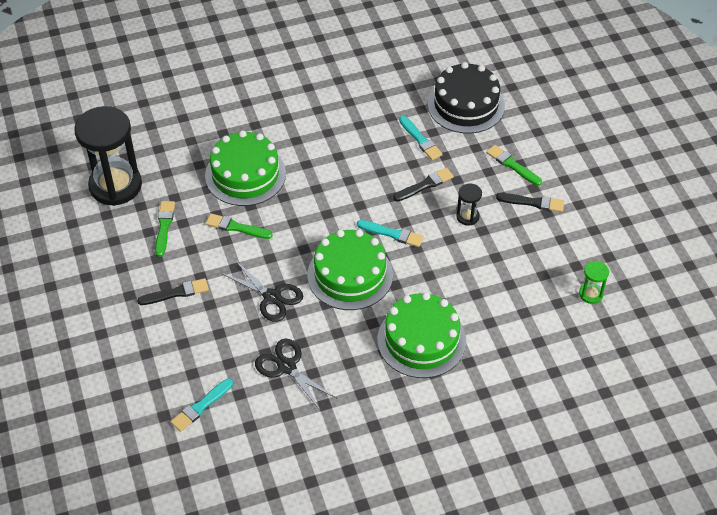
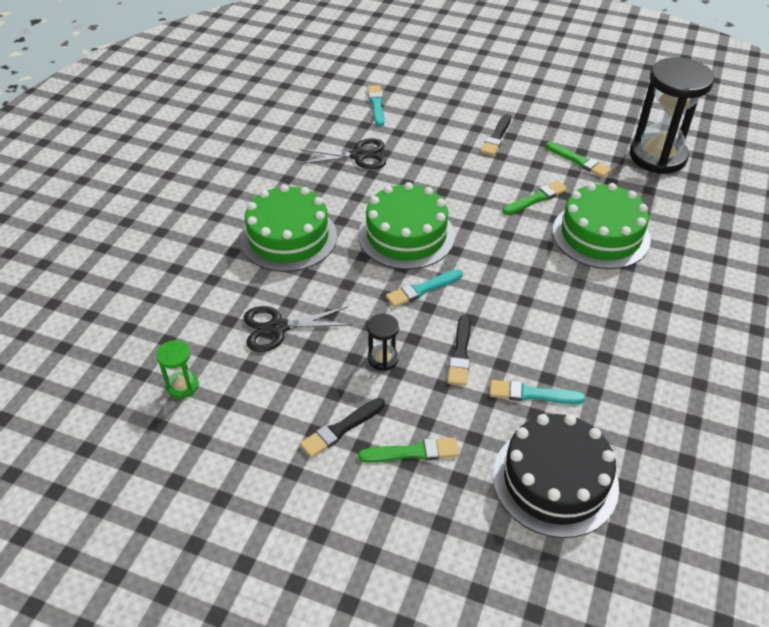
camera: 130 degrees right, 5 degrees down
black scissors [221,260,303,322] -> black scissors moved to [244,306,352,352]

